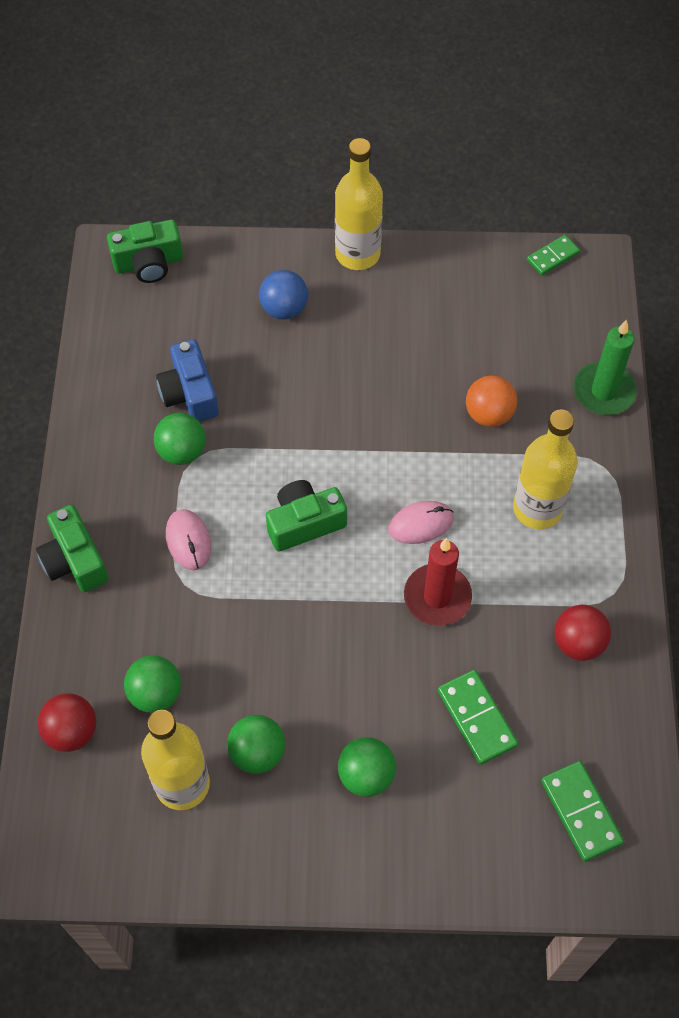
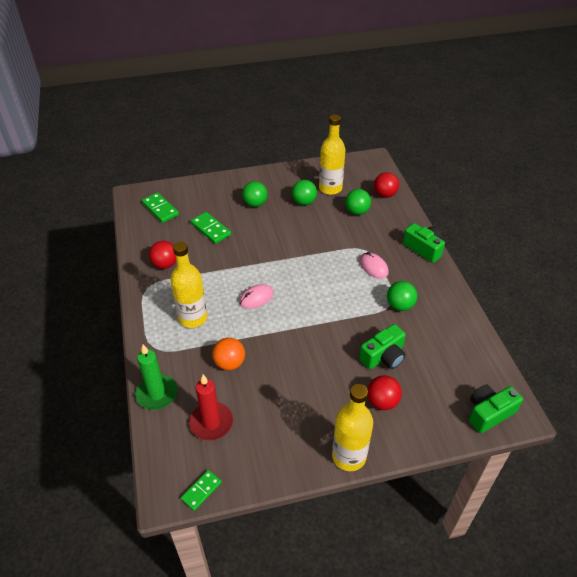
camera: 165 degrees right, 15 degrees down
blue camera [156,340,219,422] -> none
blue ball [259,270,308,320] -> red ball [367,375,402,410]
green camera [266,480,347,552] -> green camera moved to [359,324,406,369]
red candle [404,538,472,626] -> red candle moved to [189,375,233,441]

